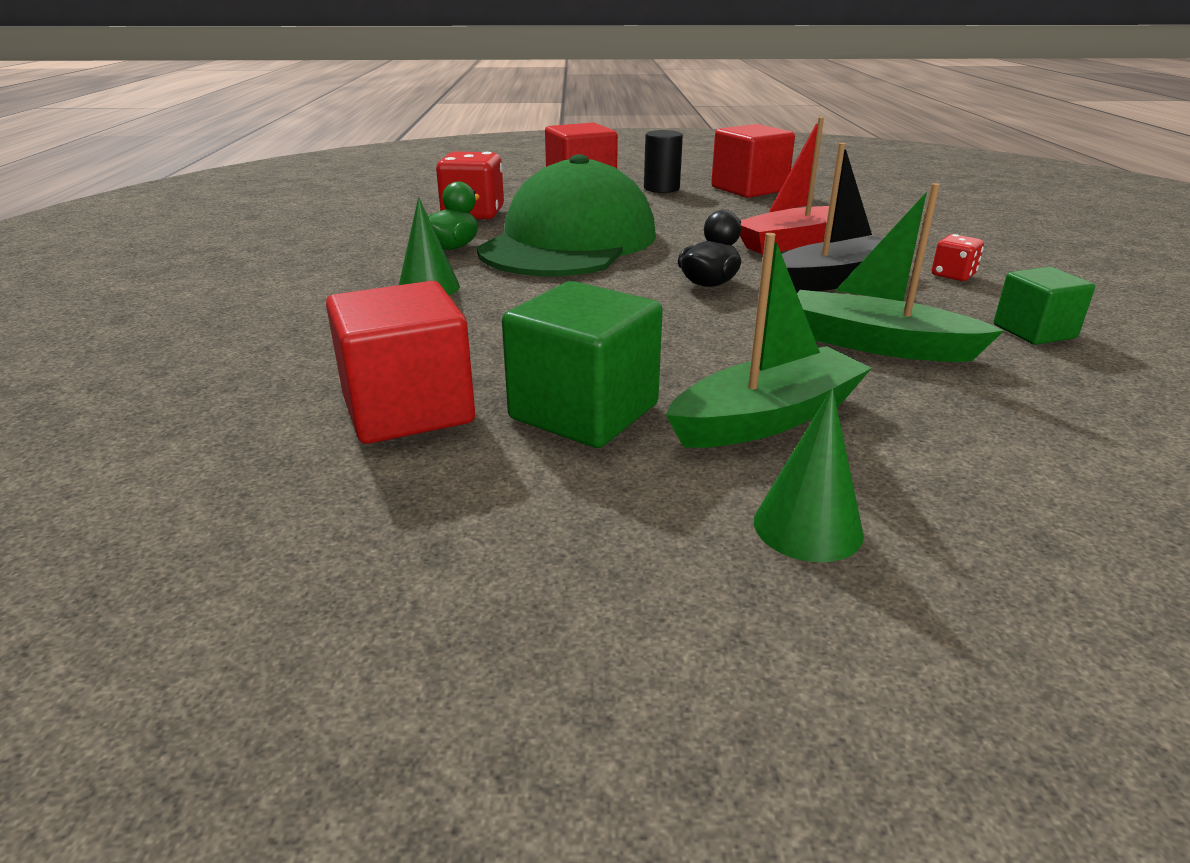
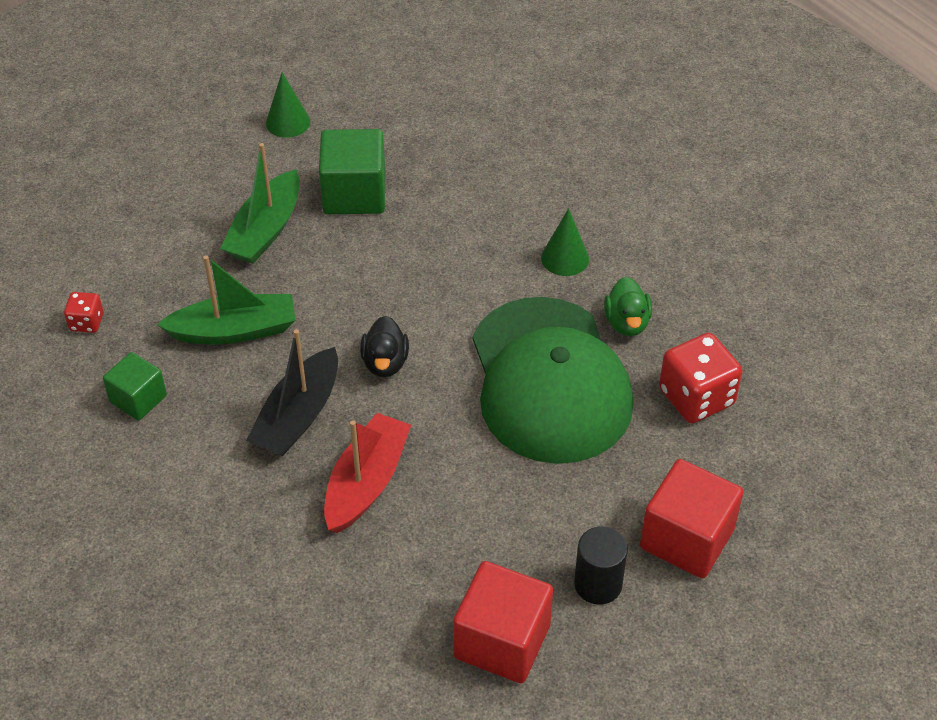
camera: 145 degrees right, 20 degrees up
red cube [326,281,475,444] -> none
green cone [754,388,864,562] -> green cone moved to [266,72,310,138]
red dice [932,234,984,281] -> red dice moved to [64,292,104,333]

